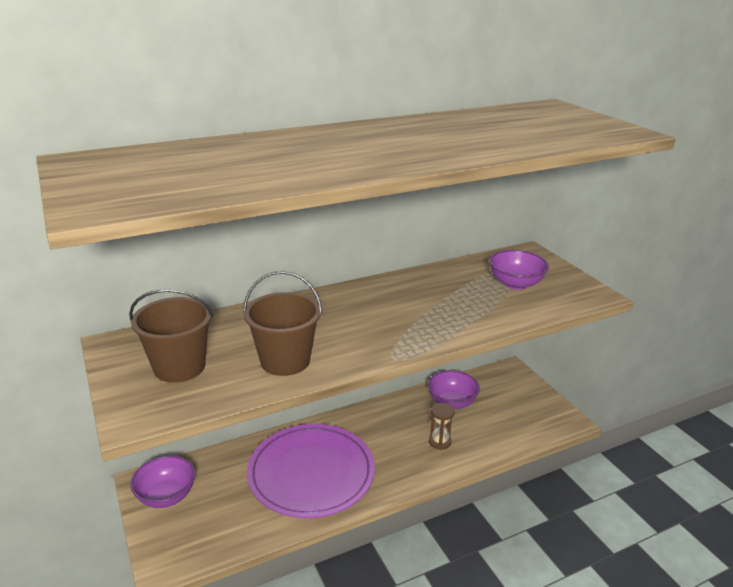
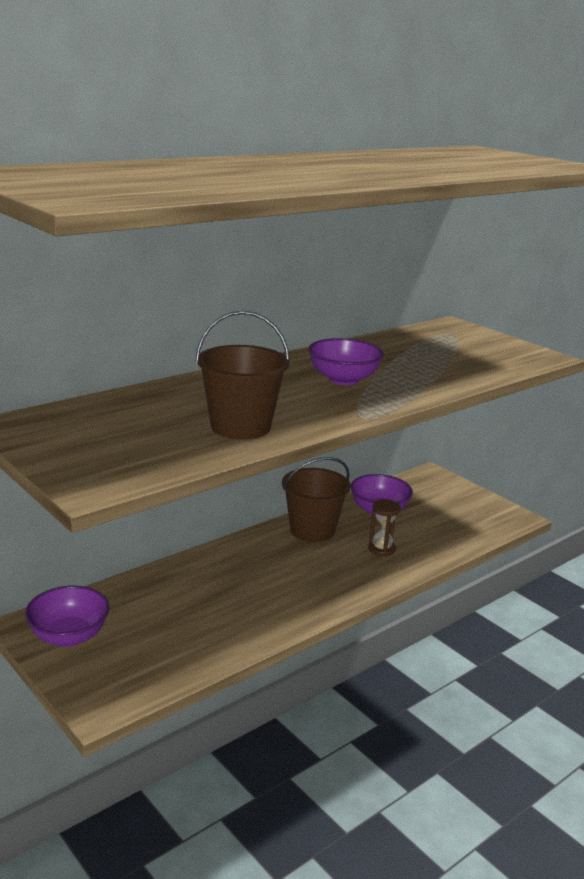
camera: 15 degrees left, 5 degrees down
brown bucket [129,289,213,383] -> brown bucket moved to [282,457,350,542]
purple plate [247,424,375,518] -> none
purple bowl [489,250,549,290] -> purple bowl moved to [308,338,384,385]

